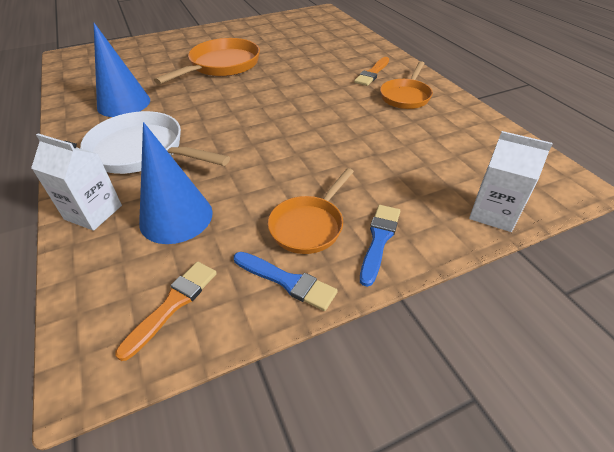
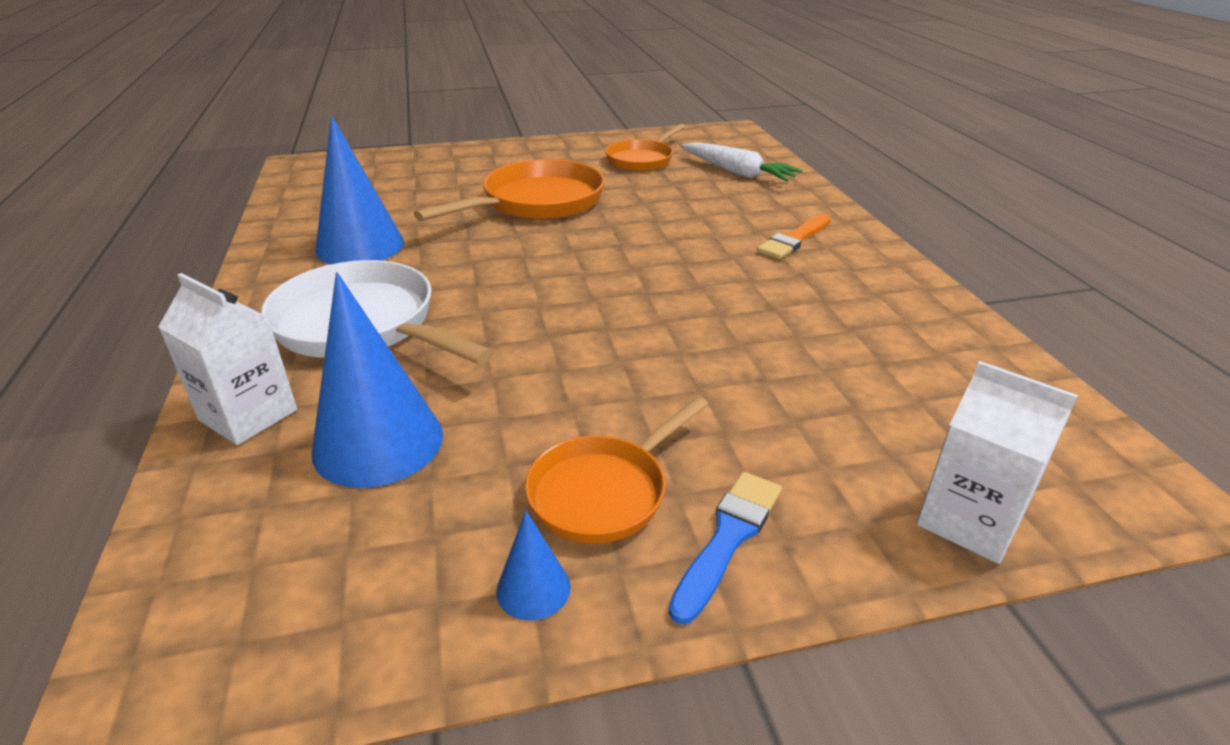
camera: 10 degrees right, 10 degrees down
orange brush [115,262,217,361] -> none
blue brush [234,252,338,311] -> blue cone [496,510,571,621]
orange pan [380,61,433,109] -> orange pan moved to [605,124,685,171]
none -> white carrot [682,142,803,181]

